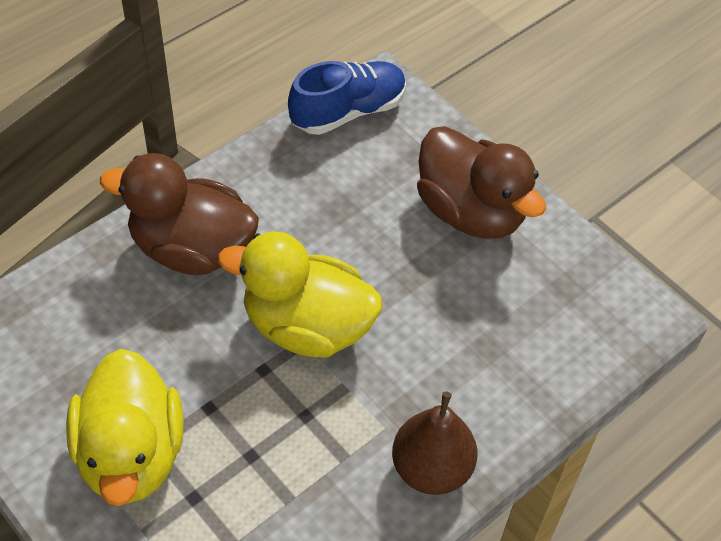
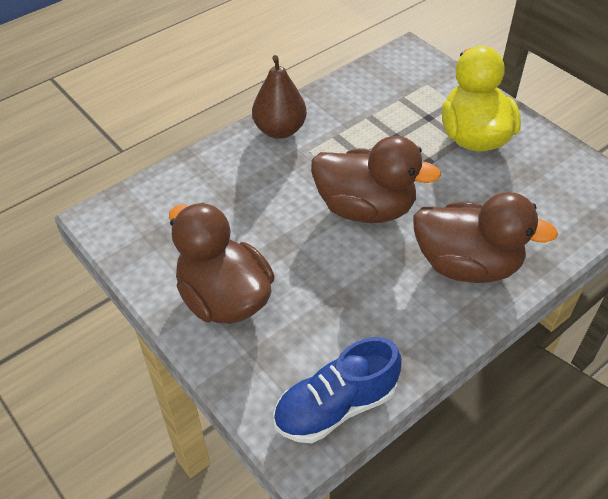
camera: 175 degrees left, 5 degrees down
yellow duck [218,231,382,358] -> brown duck [311,136,441,223]

